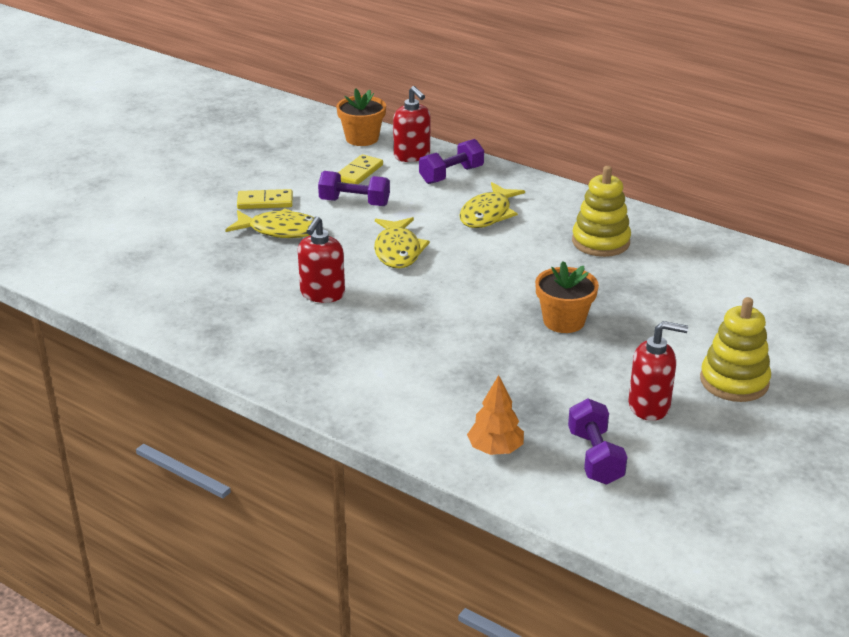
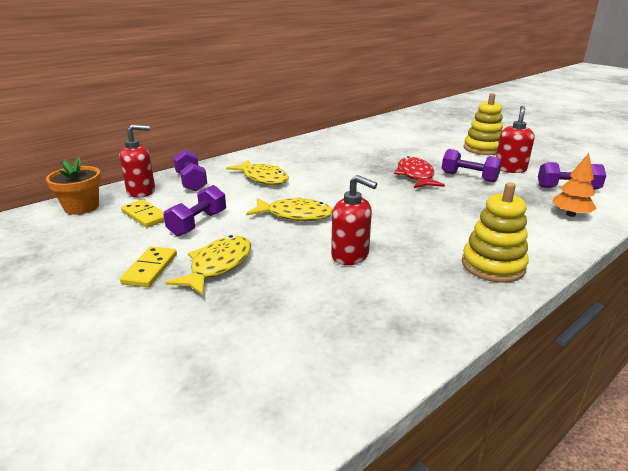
camera: 75 degrees left, 5 degrees down
orange flower pot [535,261,599,333] -> red fish [394,156,445,188]
yellow stacking toy [572,166,631,257] -> yellow stacking toy moved to [462,182,529,283]
none -> purple dumbbell [442,149,502,182]

